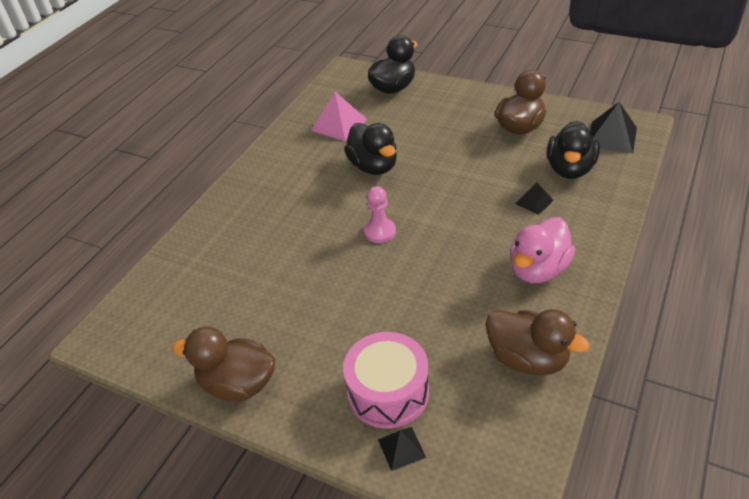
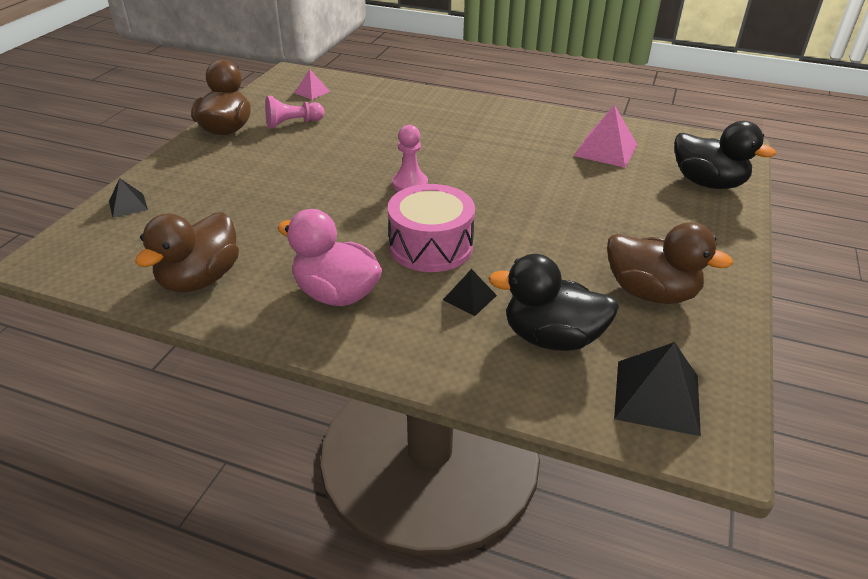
camera: 80 degrees right, 5 degrees down
pink drum [343,332,429,429] -> pink drum moved to [388,184,475,272]
black duck [344,123,397,175] -> none
none -> pink pawn [265,96,324,129]
none -> pink pyramid [294,69,330,100]

